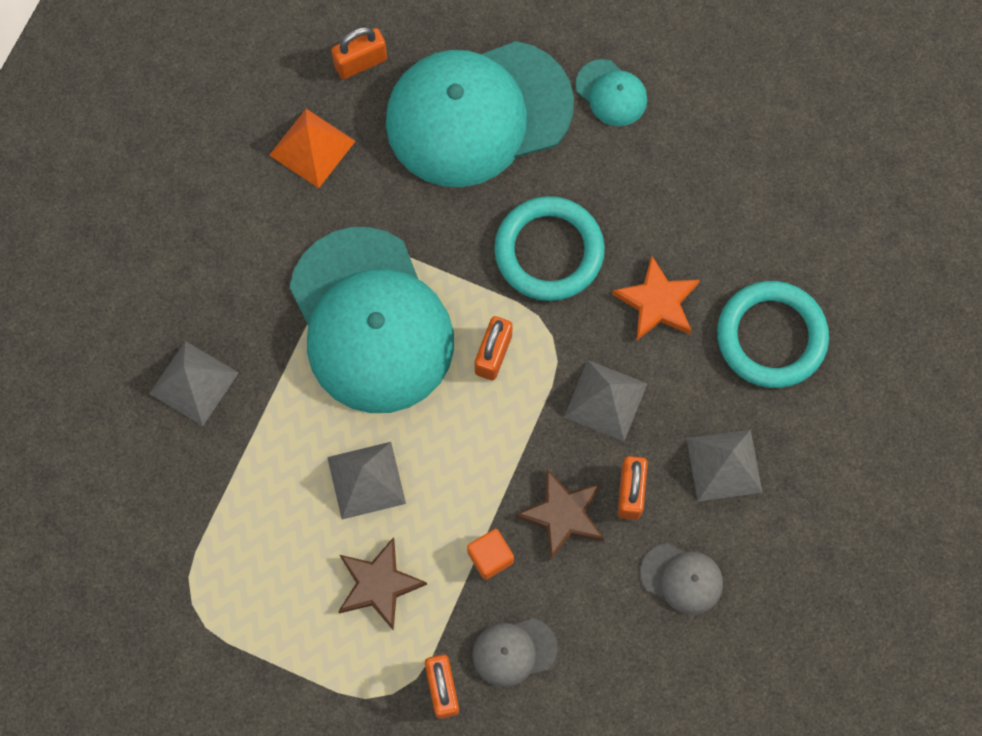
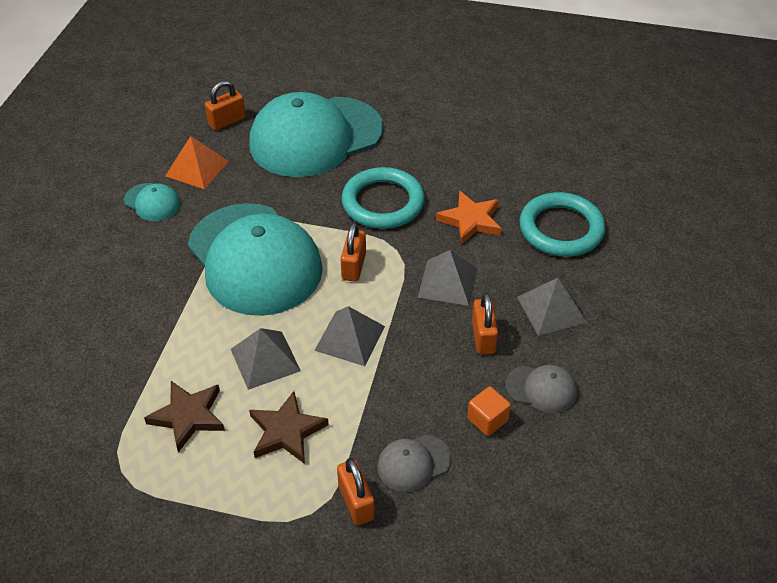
camera: 10 degrees left, 25 degrees down
grey pyramid [149,341,239,426] -> grey pyramid moved to [314,306,385,366]
orange cube [467,529,514,580] -> orange cube moved to [467,386,511,436]
brown star [515,469,604,560] -> brown star moved to [144,381,225,452]
turquoise cap [575,59,647,126] -> turquoise cap moved to [124,183,181,221]

